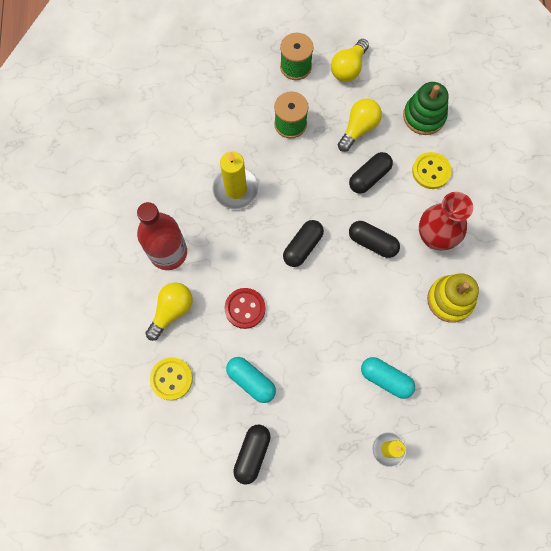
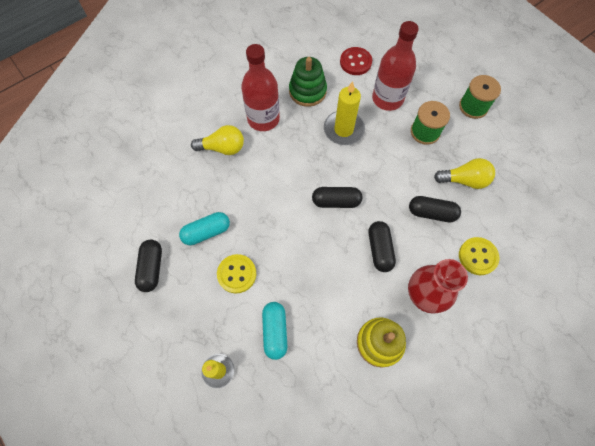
camera: 55 degrees right, 5 degrees down
yellow button [150,357,193,400] -> yellow button moved to [217,254,256,294]
red button [224,288,266,329] -> red button moved to [340,47,372,75]
turquoise capsule [226,357,276,403] -> turquoise capsule turned 60 degrees clockwise [179,212,230,245]
black capsule [233,424,271,485] -> black capsule turned 75 degrees counterclockwise [135,240,162,292]
yellow light bulb [331,39,369,82] -> none
green stacking toy [403,82,449,135] -> green stacking toy moved to [289,57,327,107]
none -> red bottle [372,21,419,111]

